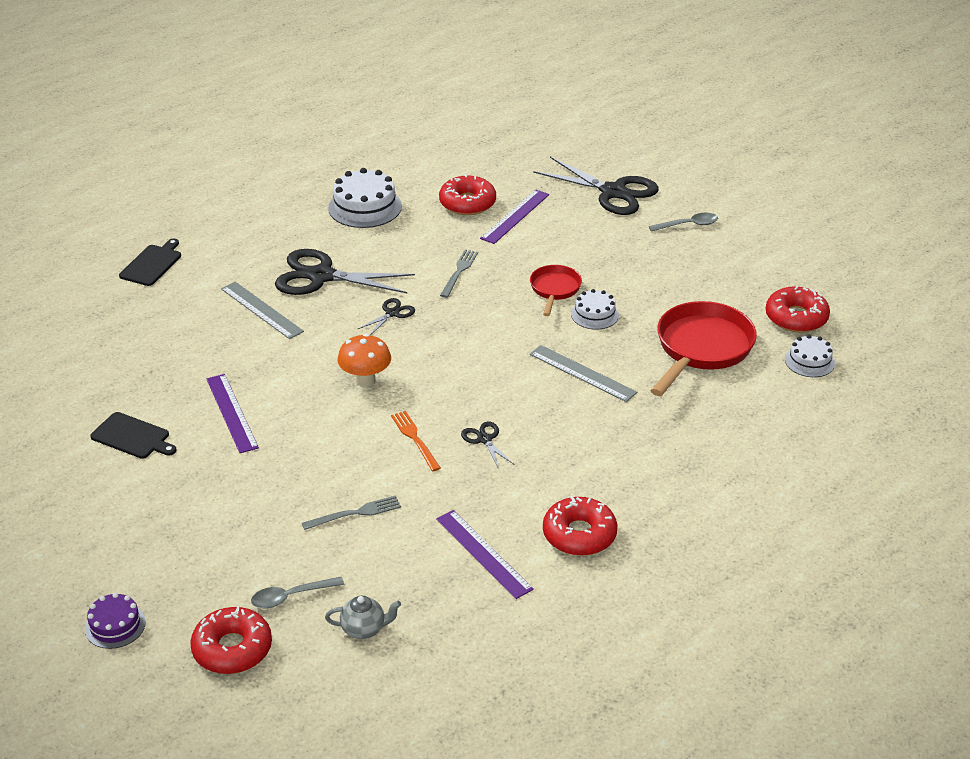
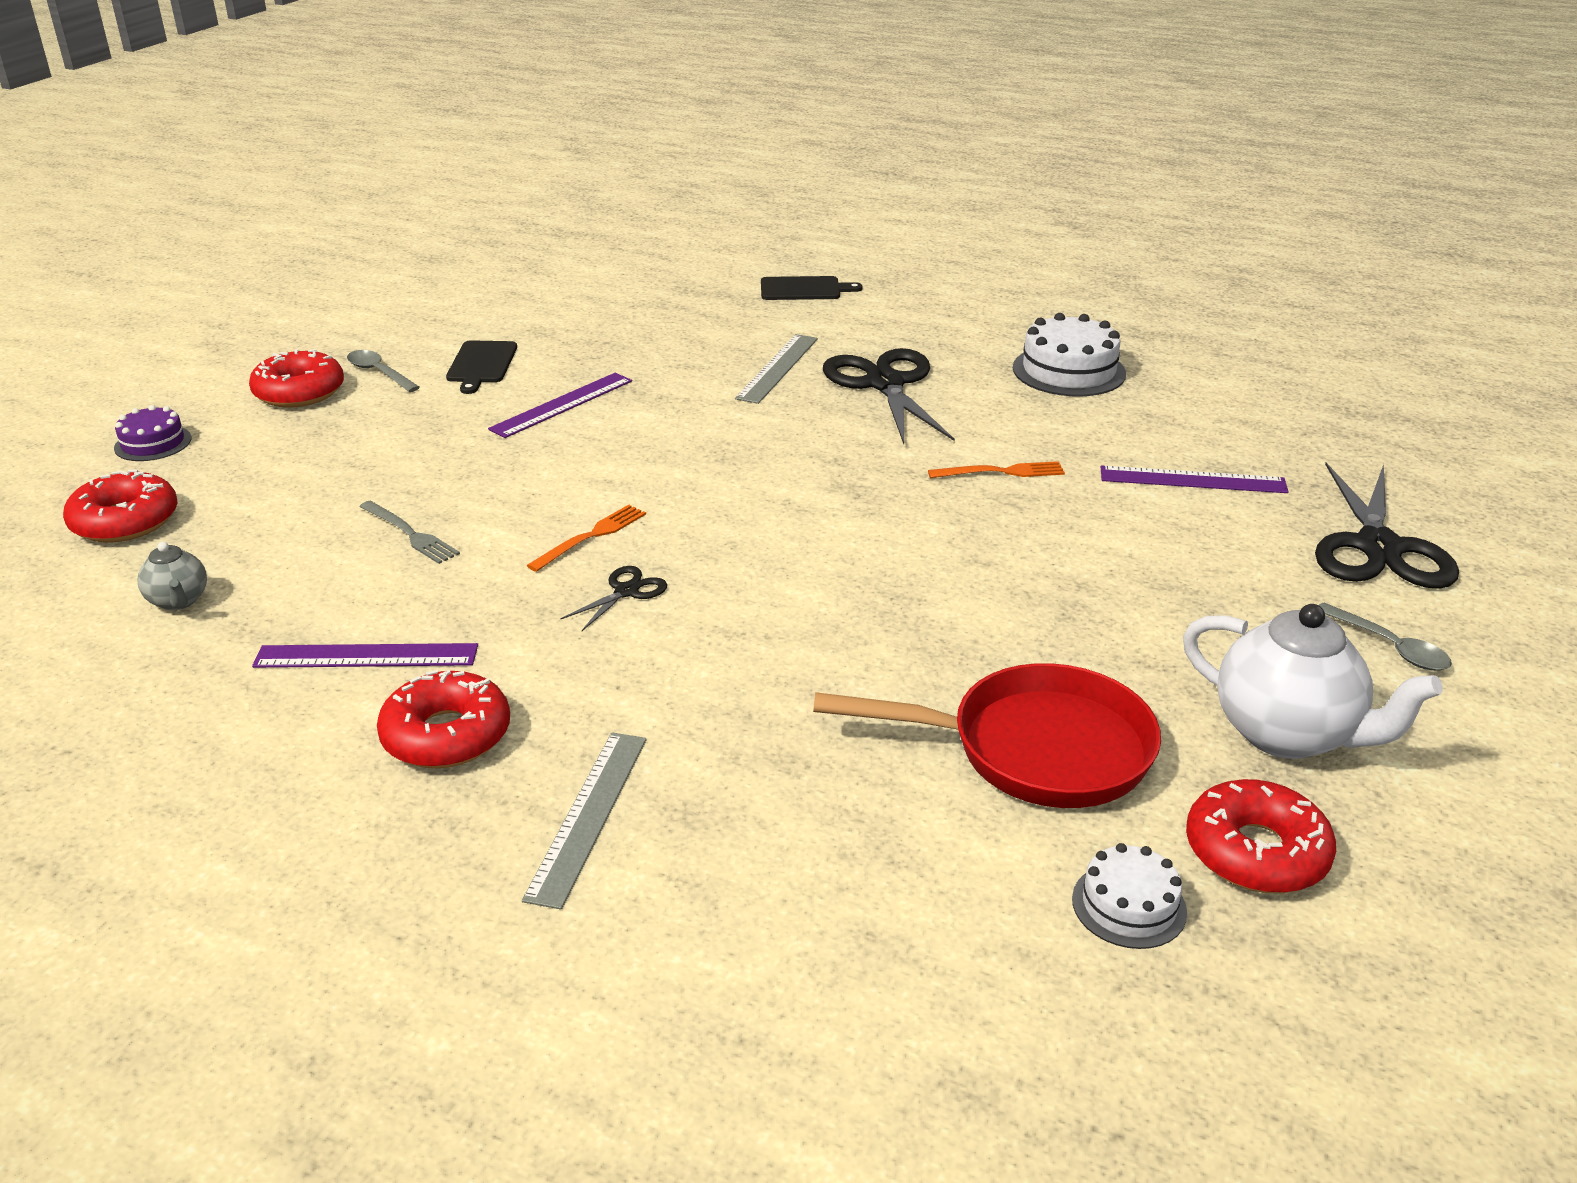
camera: 65 degrees right, 5 degrees down
grey spoon [251,577,344,608] -> grey spoon moved to [347,350,420,392]
orange mushroom [337,334,391,387] -> none
black scissors [358,298,415,335] -> none
purple ruler [436,510,534,599] -> purple ruler turned 60 degrees clockwise [252,643,478,668]
red donut [439,174,496,215] -> red donut moved to [249,349,344,407]
grey fork [440,249,478,298] -> orange fork [928,461,1065,478]
red pan [530,265,582,316] -> none
grey ruler [530,345,637,402] -> grey ruler moved to [522,732,647,910]
white cake [571,289,619,330] -> none
none -> white teapot [1183,604,1443,759]

